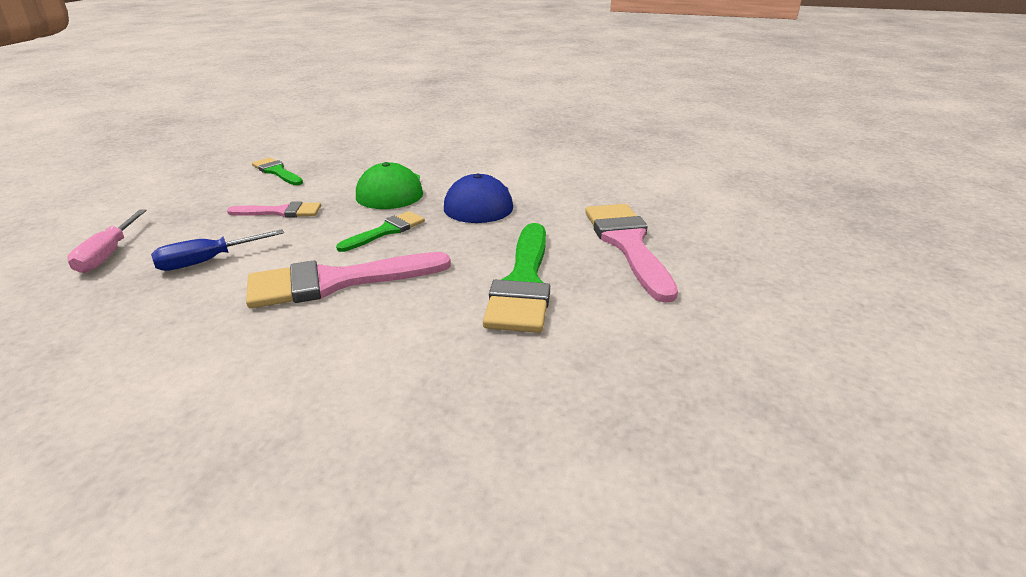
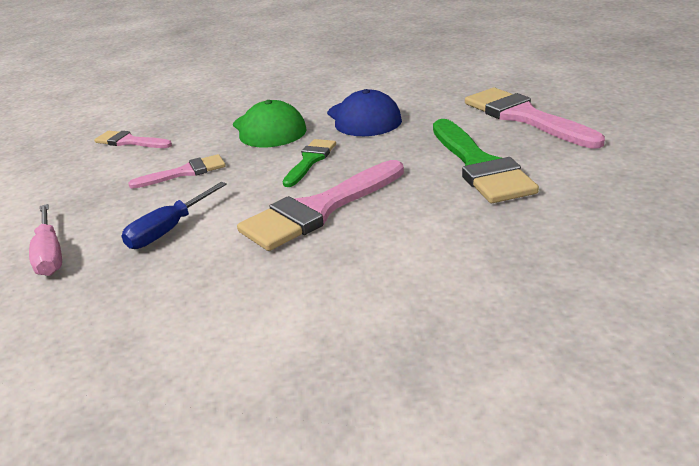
camera: 20 degrees left, 0 degrees up
green brush [252,157,303,185] -> pink brush [94,131,172,148]

